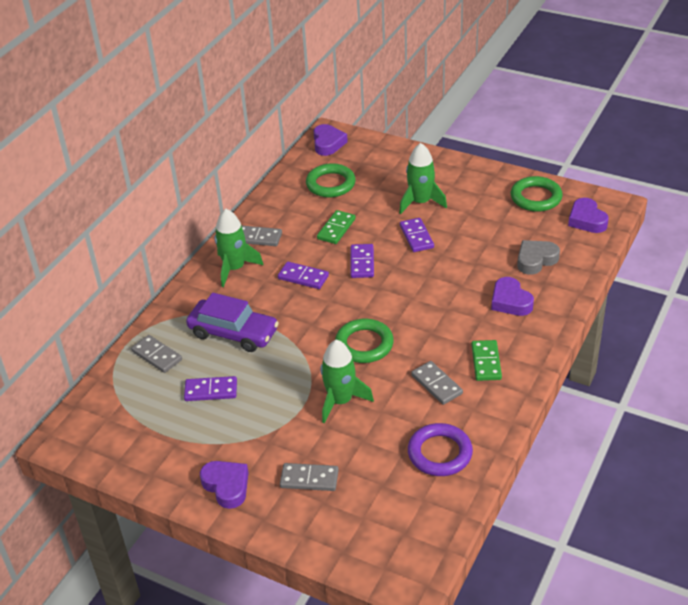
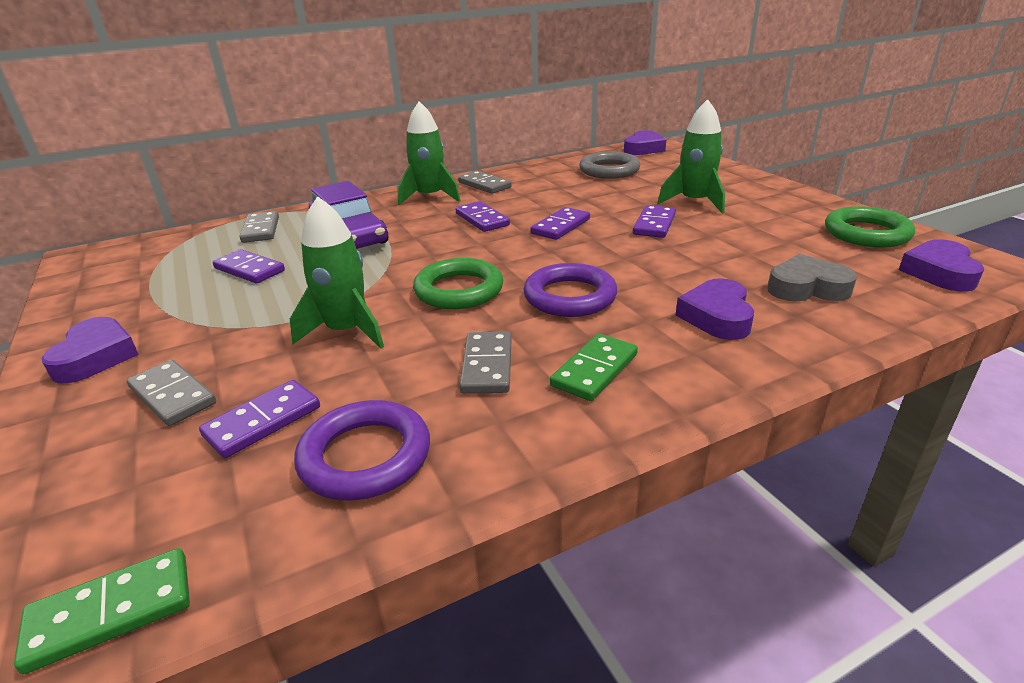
camera: 35 degrees right, 10 degrees down
green ring [306,163,356,197] -> grey ring [579,152,640,179]
green domino [317,210,356,244] -> green domino moved to [14,548,190,675]
none -> purple domino [199,380,320,458]
none -> purple ring [523,263,617,317]

